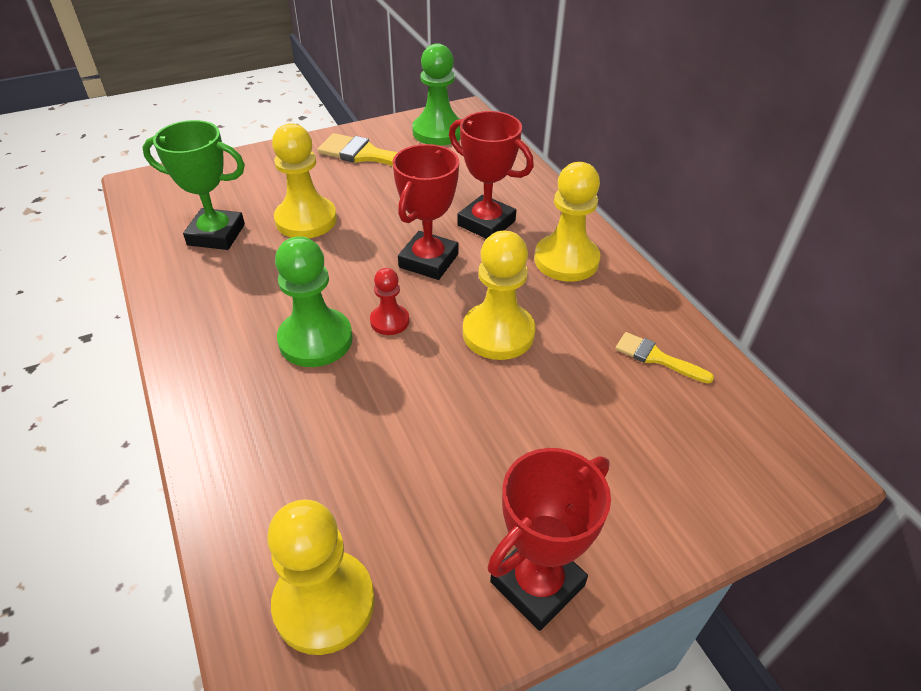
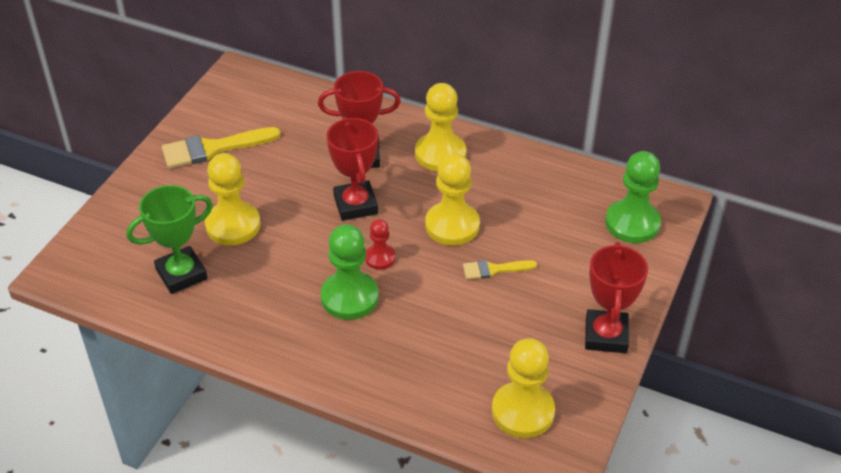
camera: 40 degrees left, 0 degrees up
green pawn [412,43,460,146] -> green pawn moved to [605,151,661,243]
yellow brush [615,332,714,383] -> yellow brush moved to [463,260,537,279]

